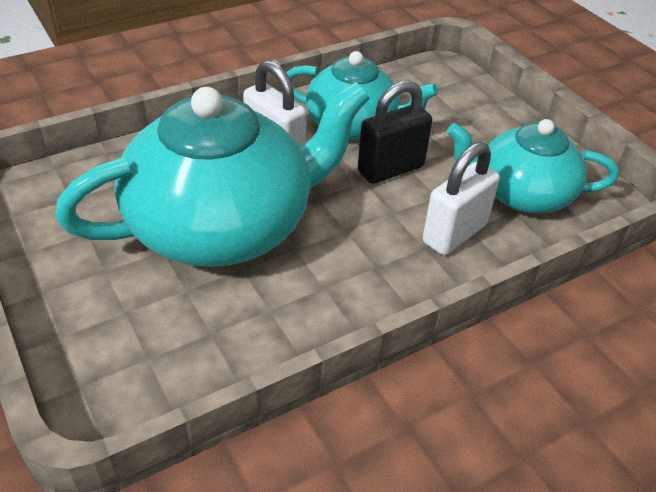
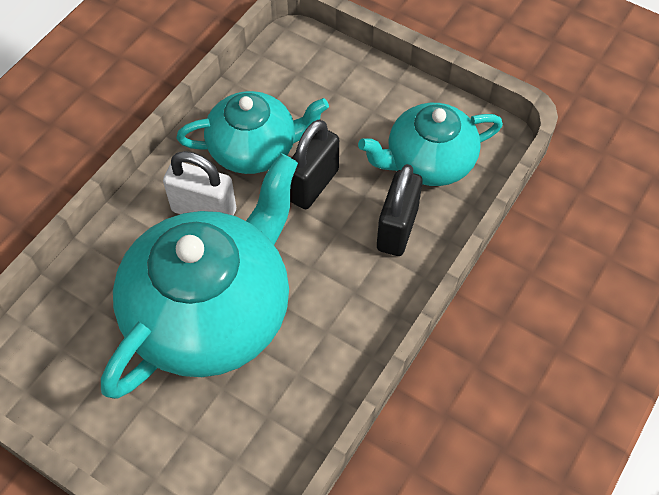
camera: 25 degrees left, 15 degrees up
white padlock [423,142,500,255] -> black padlock [377,164,423,256]

